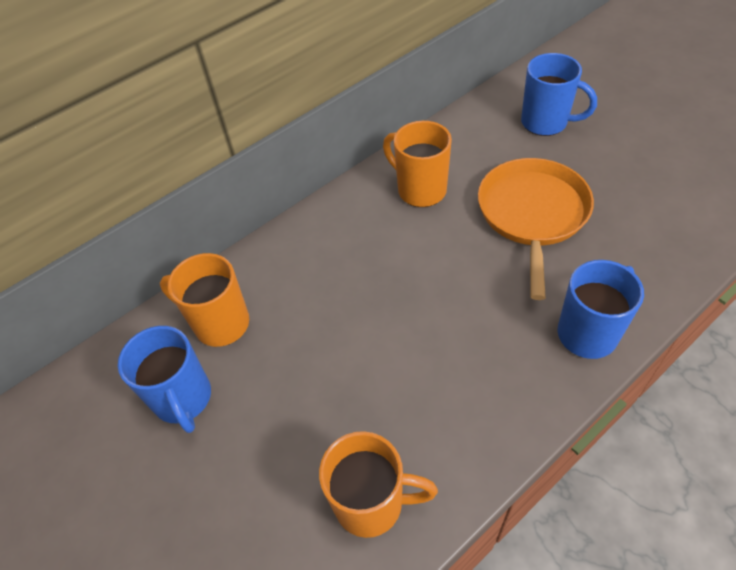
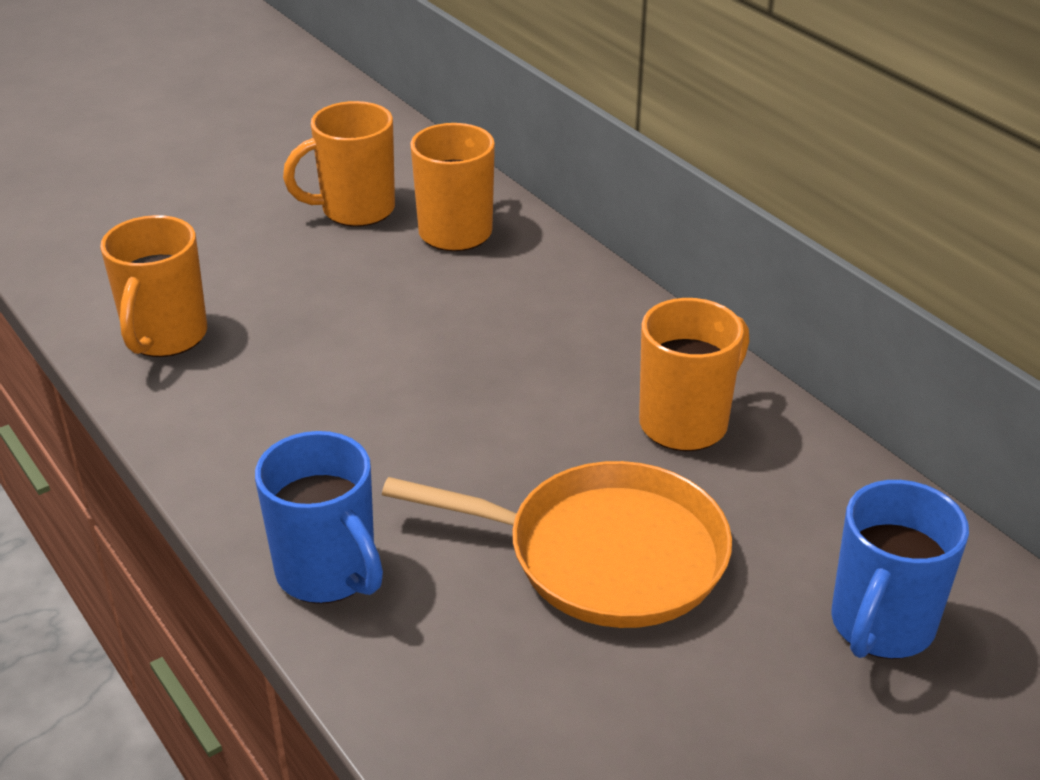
camera: 90 degrees right, 15 degrees down
blue mug [118,326,211,433] -> orange mug [283,101,395,227]

